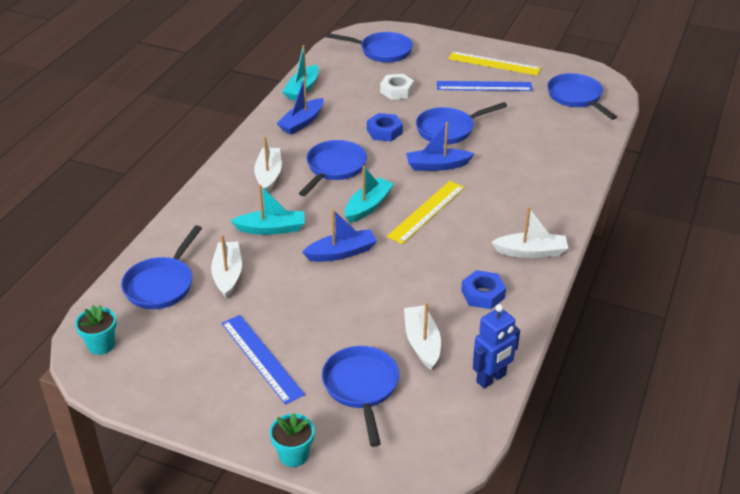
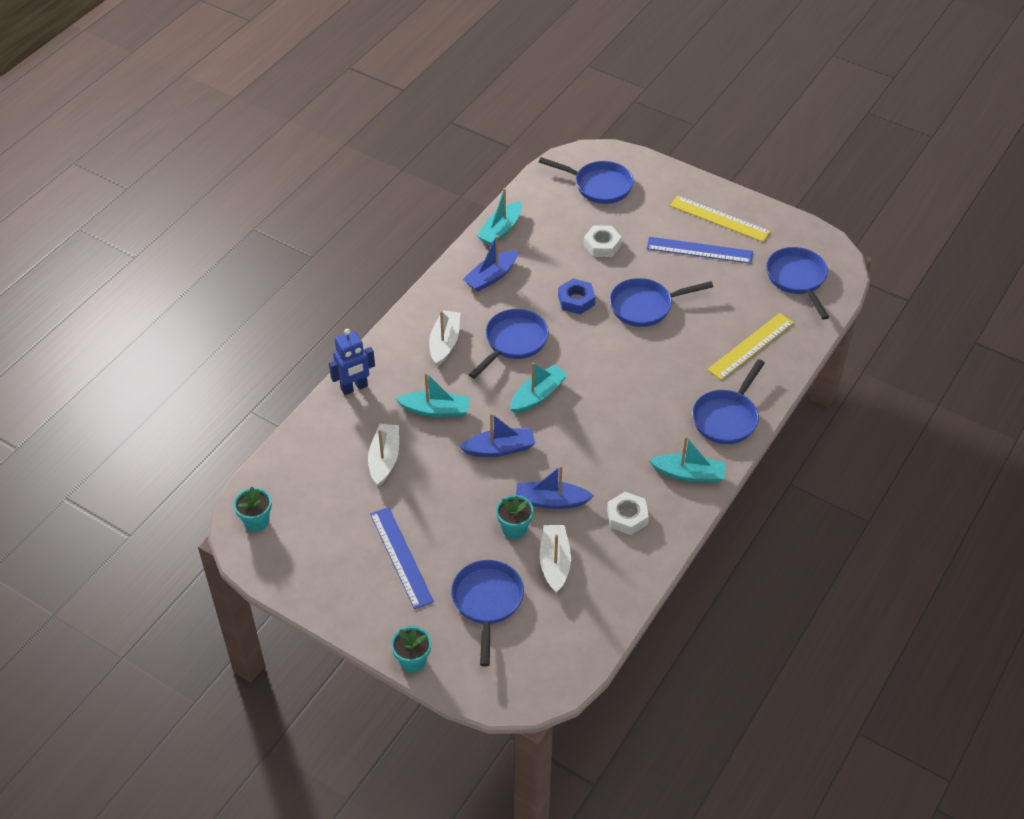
camera: 10 degrees right, 10 degrees up
blue pan [121,225,202,309] -> blue pan moved to [692,359,765,444]
yellow ruler [387,181,465,244] -> yellow ruler moved to [707,313,794,380]
blue boat [406,122,474,171] -> blue boat moved to [516,465,594,509]
blue nut [461,270,506,309] -> white nut [607,492,649,535]
blue robot [473,304,520,389] -> blue robot moved to [329,329,375,395]
white boat [491,207,568,258] -> turquoise boat [649,436,726,483]
none -> turquoise flower pot [496,495,534,539]

